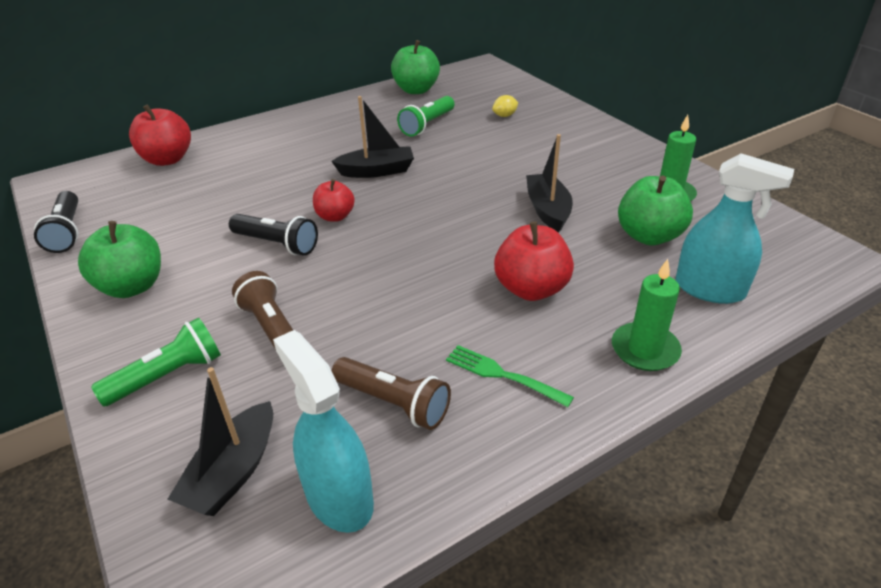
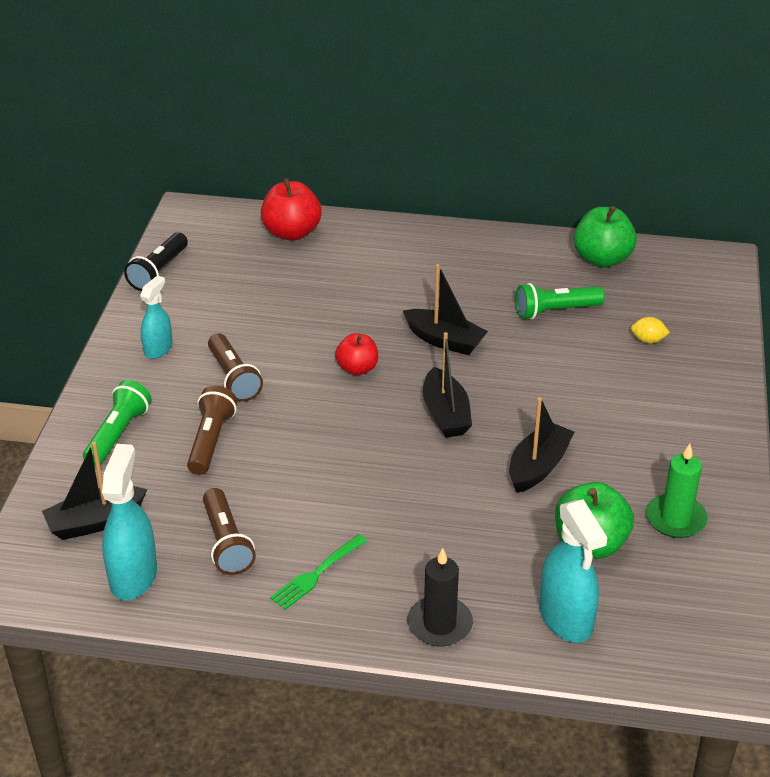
camera: 40 degrees right, 0 degrees up
green apple [78,221,161,298] -> turquoise spray bottle [140,275,173,359]
green flashlight [91,317,221,407] -> green flashlight turned 75 degrees counterclockwise [83,380,152,467]
black flashlight [229,214,318,256] -> none
green fork [446,345,574,407] -> green fork turned 120 degrees counterclockwise [270,534,367,610]
red apple [494,221,574,301] -> none
green candle [612,259,682,371] -> black candle [407,548,473,647]
none -> brown flashlight [208,333,263,402]
none -> black boat [423,332,472,438]

